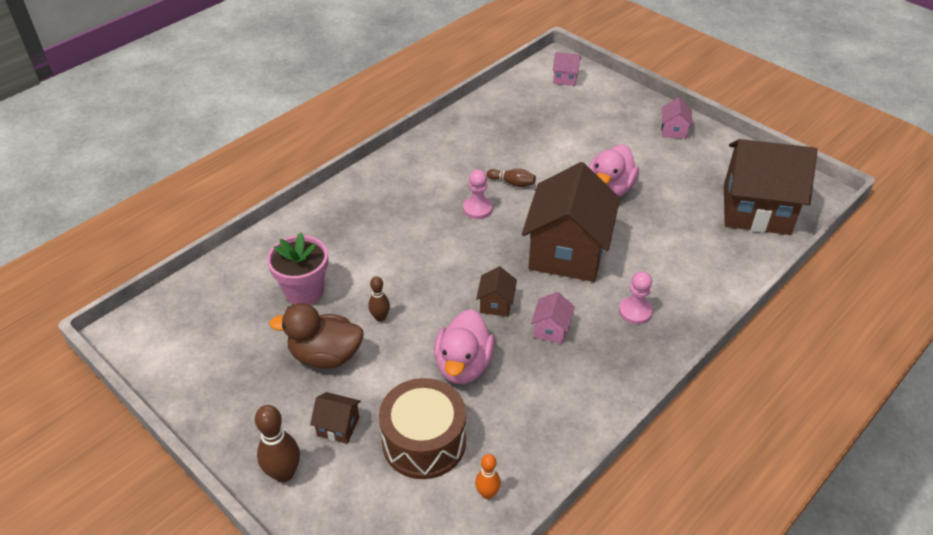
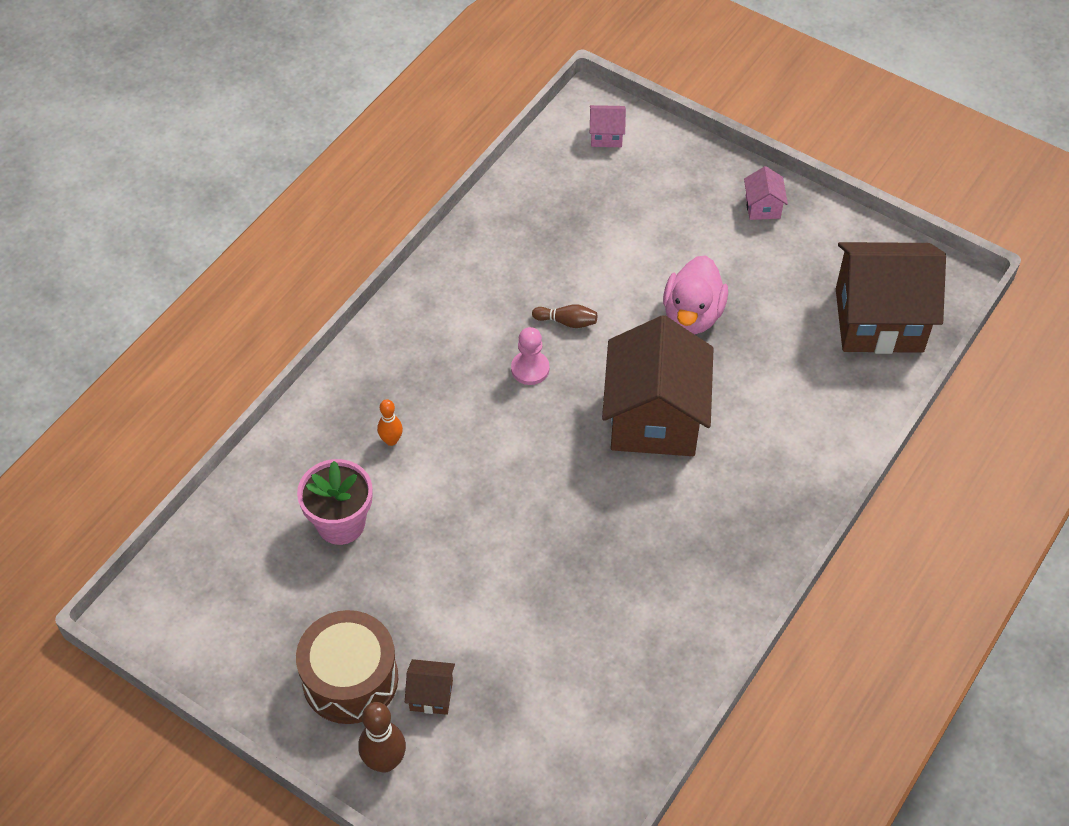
camera: 10 degrees left, 10 degrees up
brown duck [269,303,364,369] -> none
brown bowling pin [368,276,390,322] -> none
brown drum [379,378,466,479] -> brown drum moved to [296,610,398,724]
pink duck [434,309,495,384] -> none
orange bowling pin [475,454,501,499] -> orange bowling pin moved to [377,399,403,446]
brown house [476,267,517,317] -> none
pink house [531,292,575,344] -> none
pink pawn [619,271,653,324] -> none

